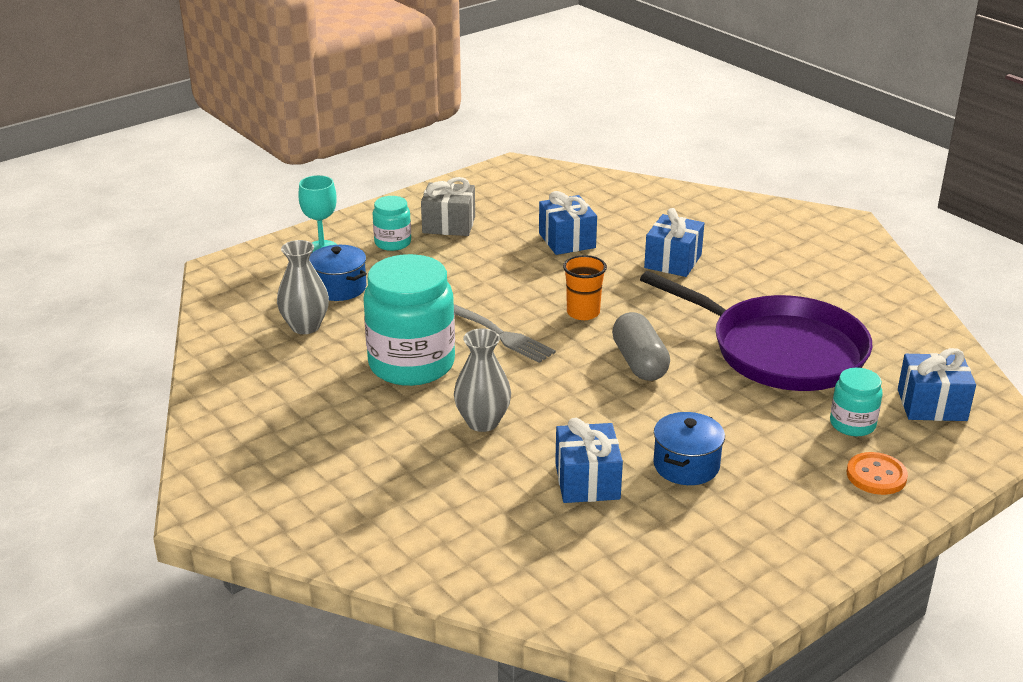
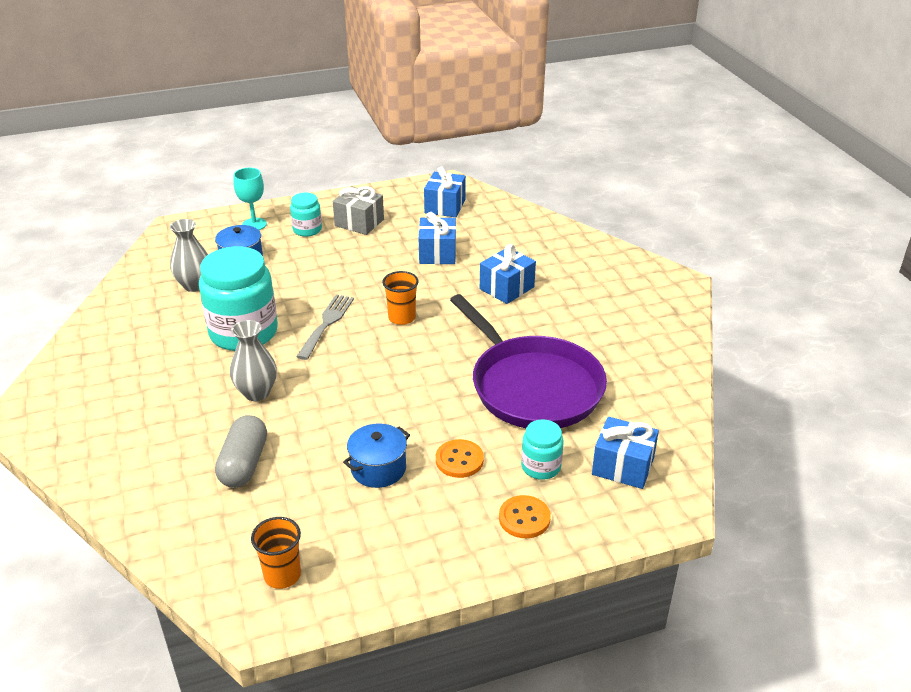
camera: 20 degrees right, 5 degrees up
grey fork [454,304,556,363] -> grey fork turned 135 degrees counterclockwise [296,294,354,360]
blue gift [555,418,623,503] -> blue gift moved to [424,167,466,217]
grey capsule [612,312,670,381] -> grey capsule moved to [215,415,267,488]
none -> orange cup [251,517,301,589]
none -> orange button [436,439,484,478]

